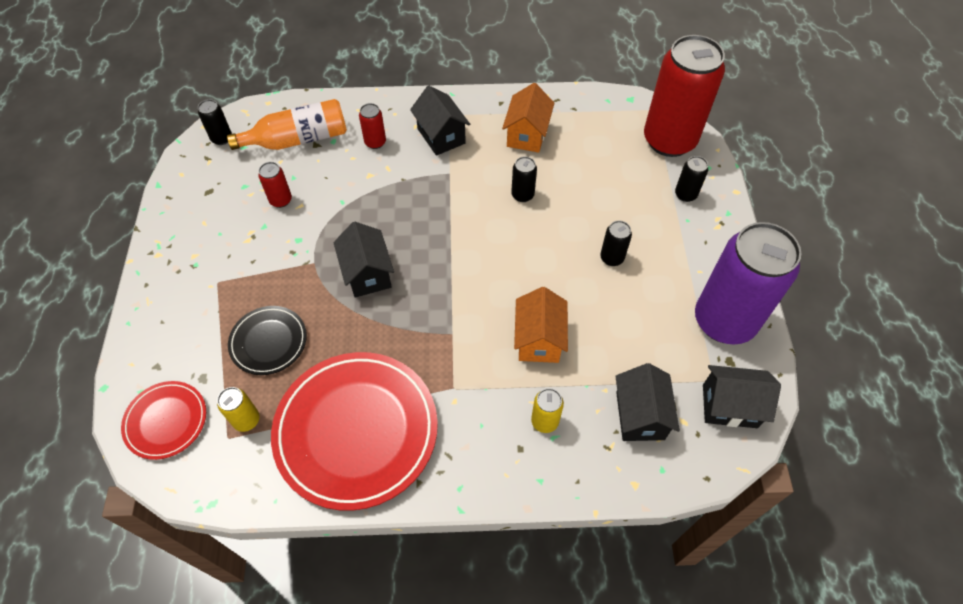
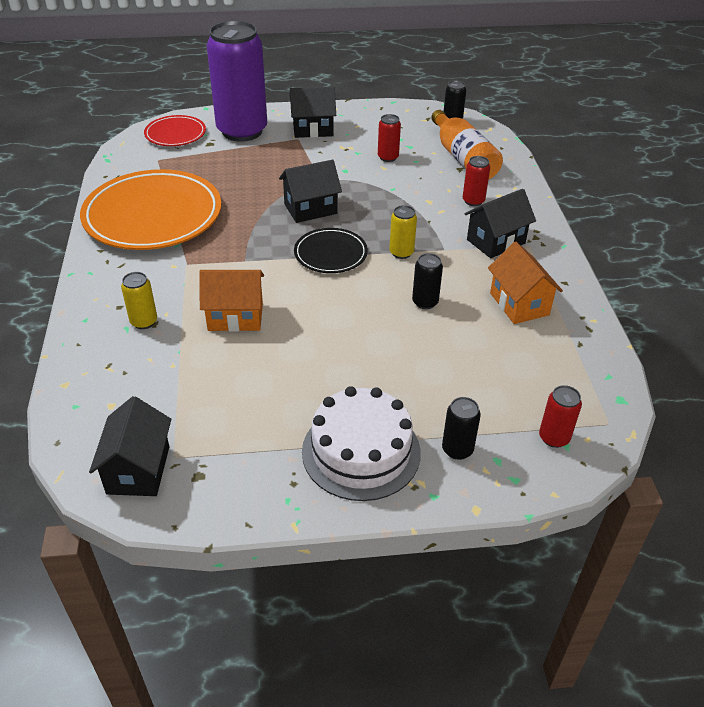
camera: 85 degrees right, 15 degrees down
yellow can [217,387,260,432] -> yellow can moved to [389,205,417,259]
black plate [228,306,307,375] -> black plate moved to [294,228,368,273]
red plate [271,352,438,511] -> orange plate [80,169,221,250]
orange house [502,83,554,153] -> orange house turned 60 degrees clockwise [488,242,563,324]
black can [600,221,632,266] -> none
black house [615,363,680,441] -> black house moved to [290,87,336,138]
red can [644,35,725,157] -> red can [539,385,582,448], size x0.40
purple can [695,222,801,345] -> purple can moved to [207,21,267,142]
none -> white cake [302,386,421,501]

